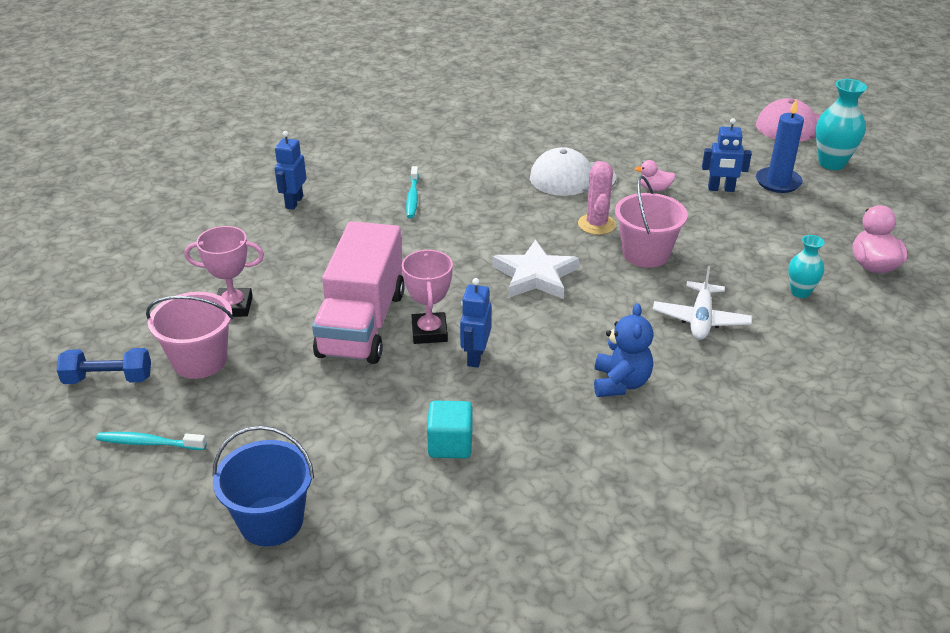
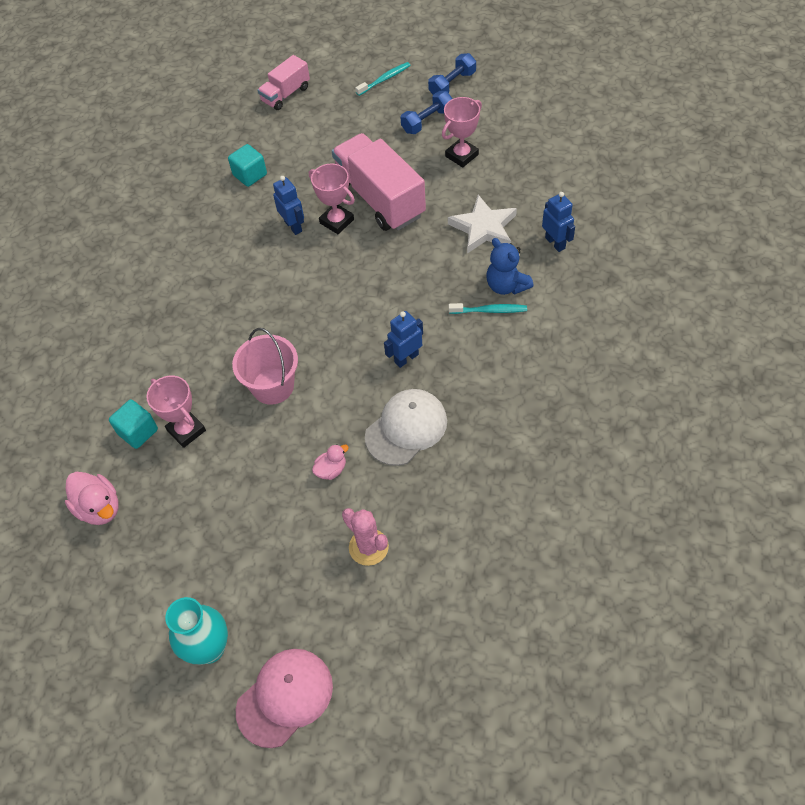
camera: 140 degrees right, 20 degrees up
pink bucket [146,292,233,379] -> blue dumbbell [400,91,452,134]
blue bucket [212,426,314,547] -> pink truck [257,55,310,110]
turquoise toothbrush [406,166,419,218] -> turquoise toothbrush turned 135 degrees clockwise [449,303,527,314]
white star [493,240,579,299] -> white star moved to [448,195,517,254]
pink cactus [578,161,616,235] -> pink cactus moved to [342,508,389,566]
blue teddy bear [594,303,653,397] -> blue teddy bear moved to [487,238,534,295]
white plane [653,266,752,340] -> none
blue robot [702,118,752,192] -> blue robot moved to [384,311,423,368]
blue candle [756,100,804,193] -> none
turquoise vase [788,235,824,298] -> turquoise cube [109,399,158,449]
none -> pink trophy [146,376,206,448]

